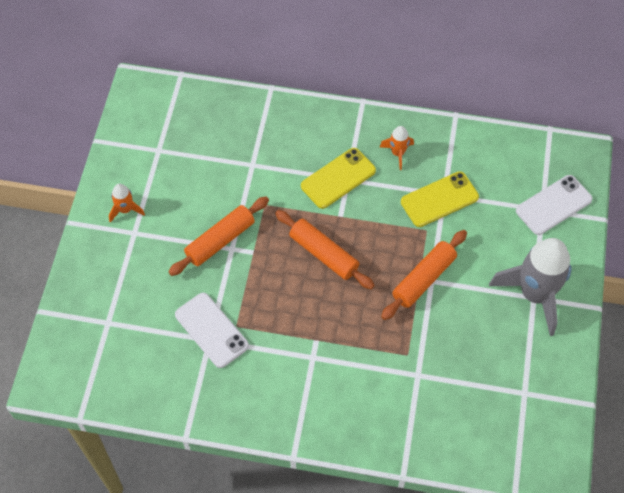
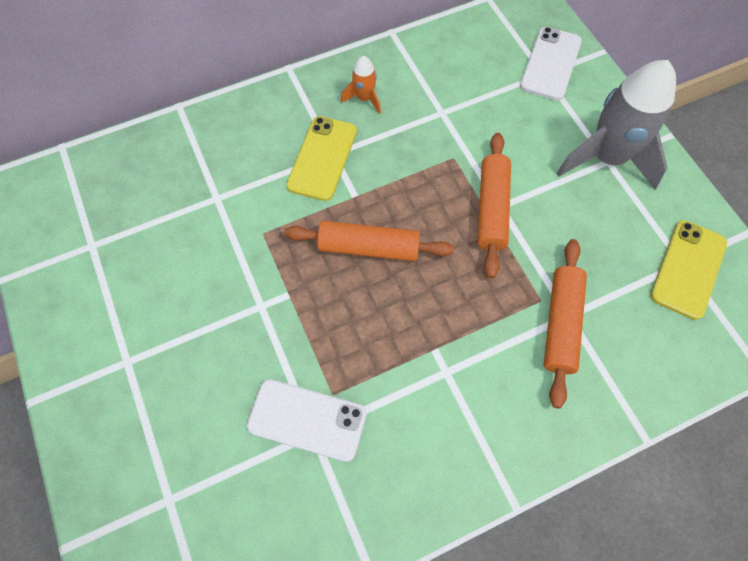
camera: 35 degrees left, 5 degrees up
orange rocket [109,184,145,223] -> none
orange rolling pin [169,196,269,276] -> orange rolling pin moved to [544,239,587,408]
yellow phone [401,171,479,227] -> yellow phone moved to [650,220,727,320]

